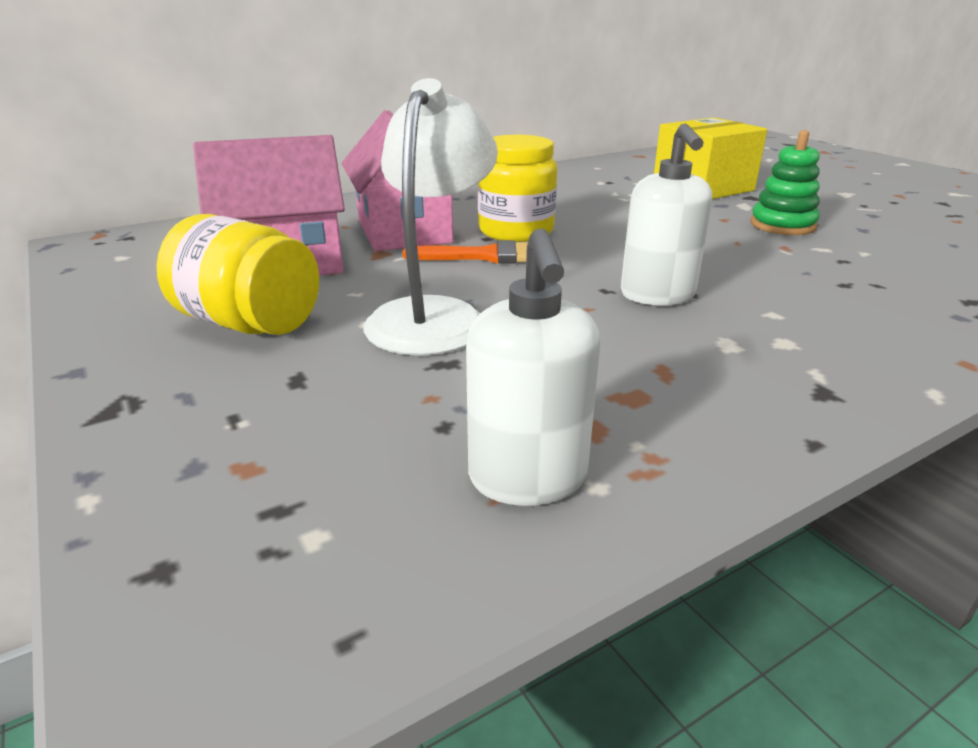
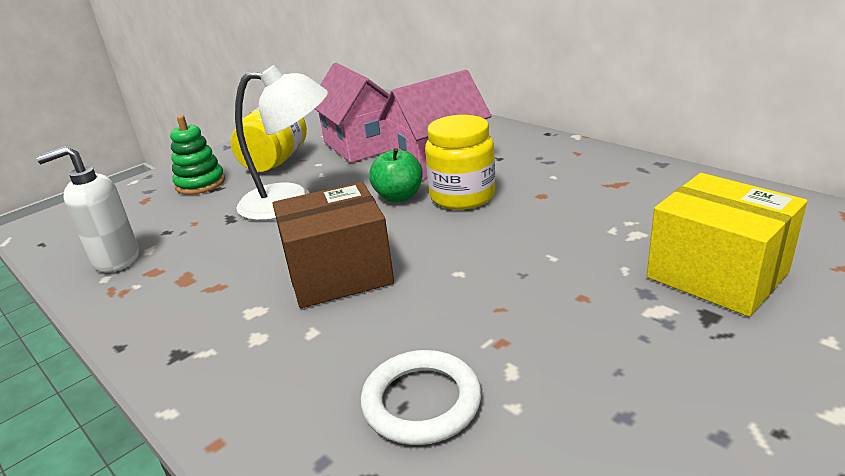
camera: 80 degrees right, 0 degrees up
orange brush [402,240,528,264] -> green apple [369,148,423,202]
white soap dispenser [621,123,712,306] -> brown box [273,182,394,308]
green stacking toy [750,130,820,235] -> green stacking toy moved to [170,115,225,195]
none -> white ring [360,350,481,445]

